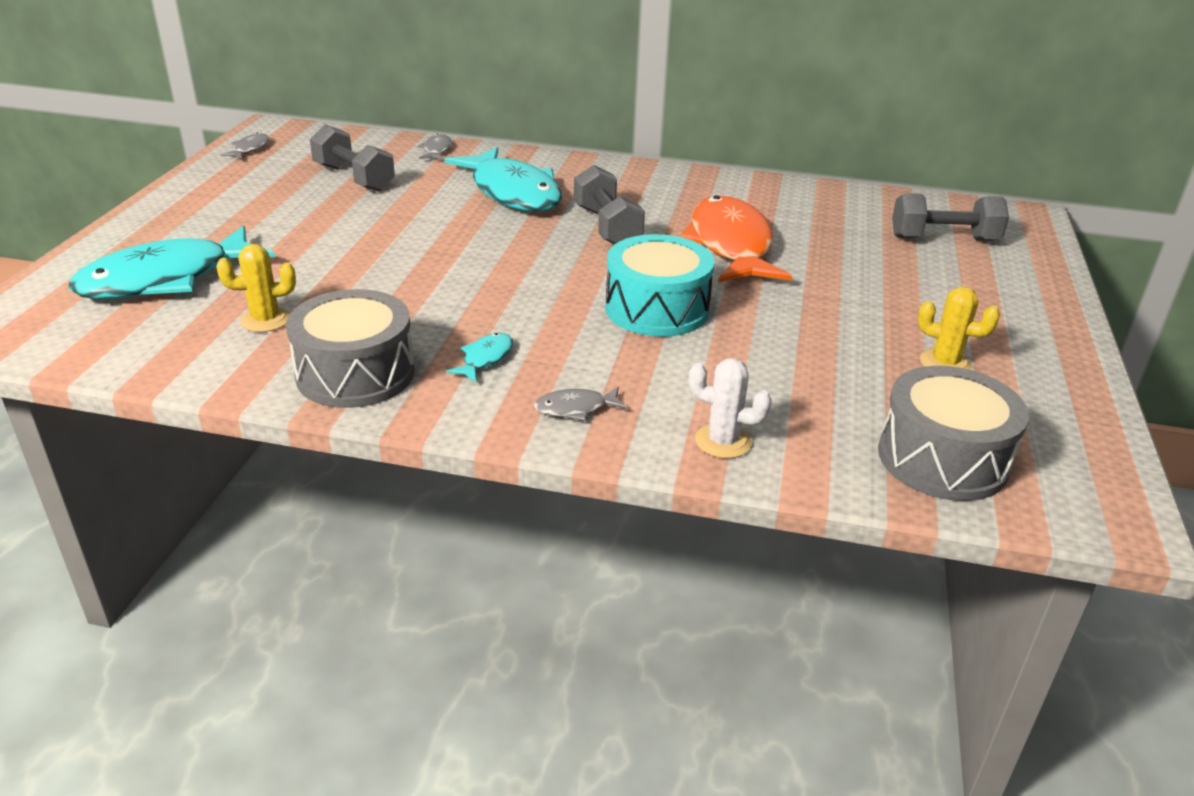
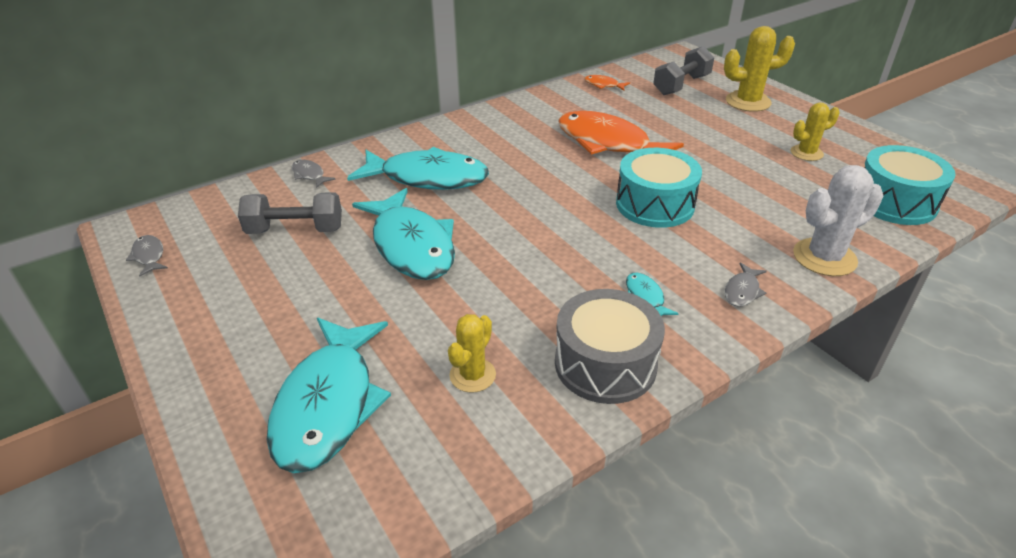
camera: 45 degrees left, 5 degrees up
grey dumbbell [574,165,645,244] -> none
white cactus [689,359,772,458] -> white cactus [793,165,883,276], size x1.58
grey drum [878,366,1029,501] -> turquoise drum [865,145,956,225]
none -> turquoise fish [352,188,455,280]
none -> orange fish [584,75,630,91]
none -> yellow cactus [724,26,795,112]

